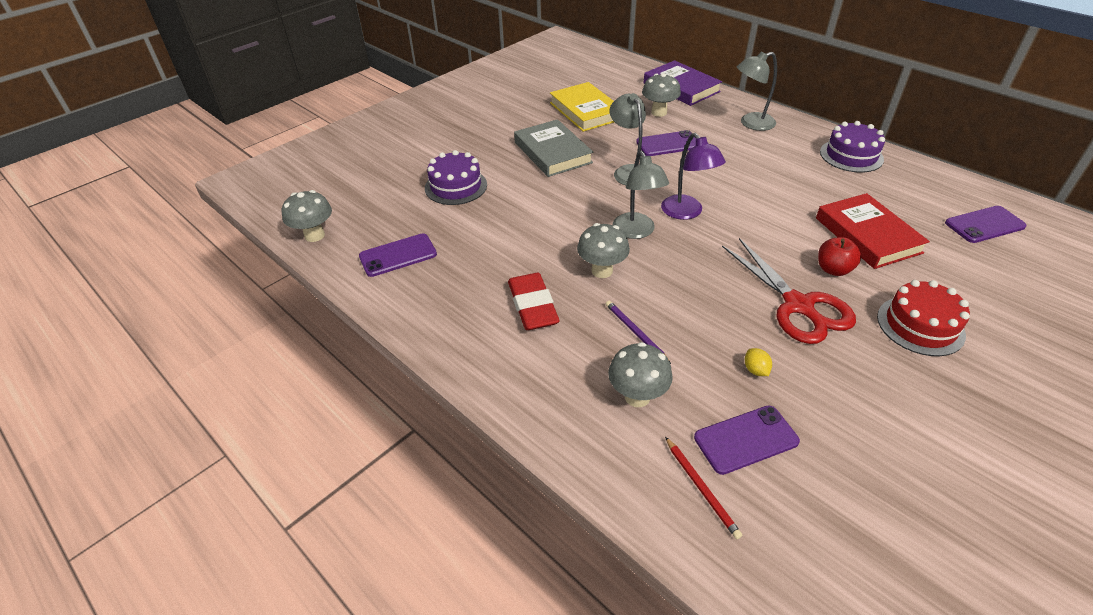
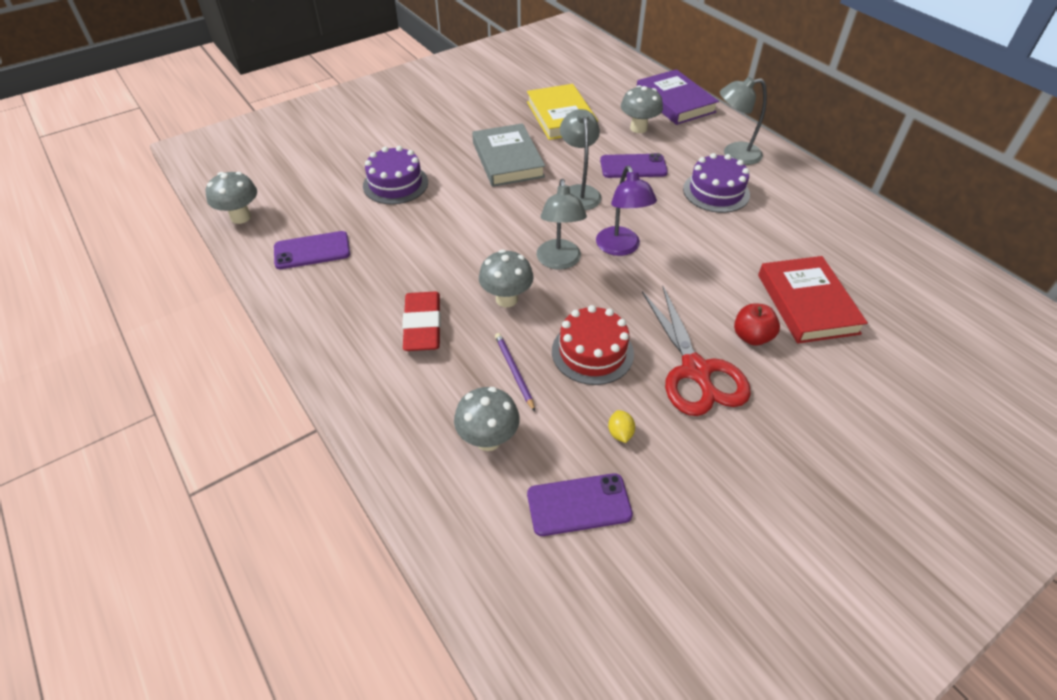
camera: 10 degrees right, 5 degrees up
red pencil [665,437,742,539] -> none
purple cake [820,121,885,172] -> purple cake moved to [683,153,750,213]
red cake [877,280,970,356] -> red cake moved to [552,305,634,385]
purple phone [945,206,1027,243] -> none

